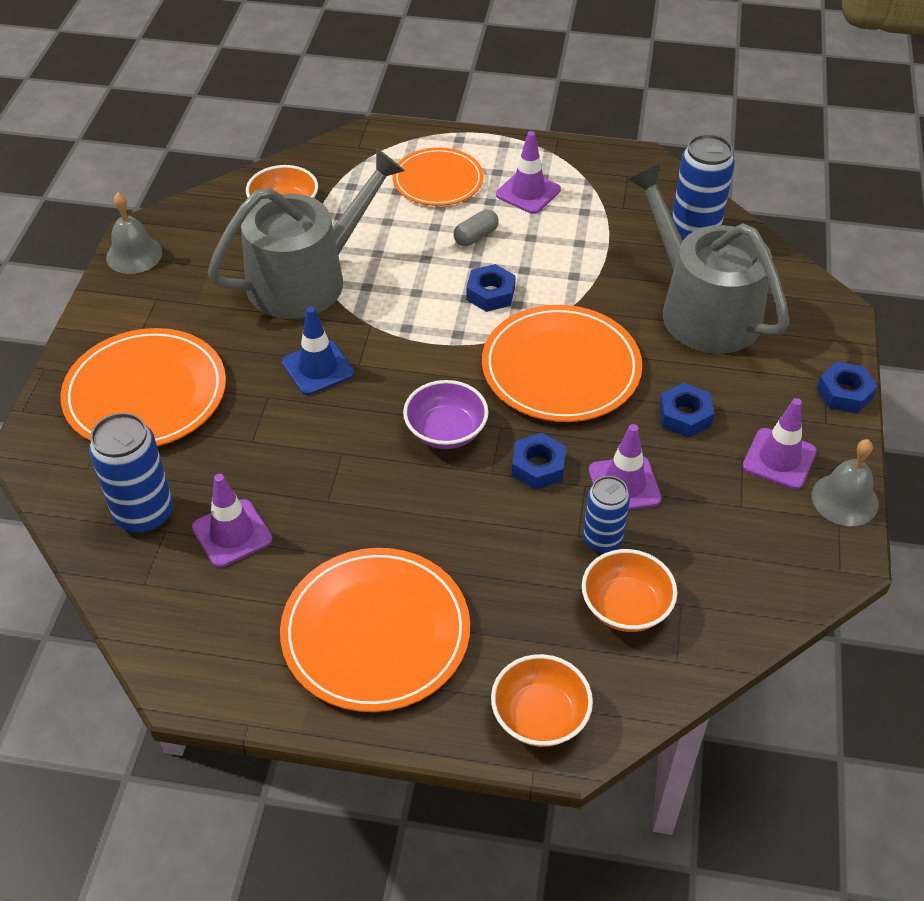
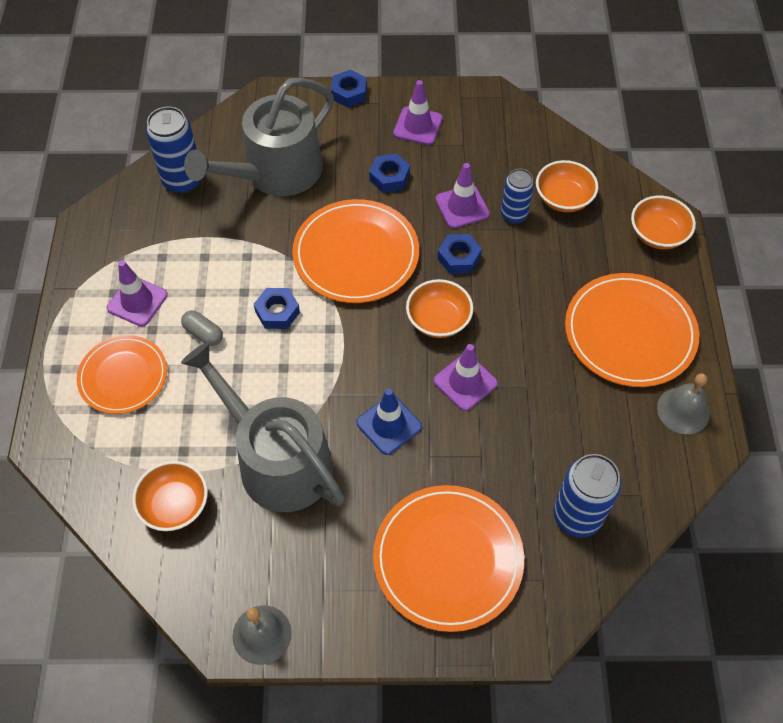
camera: 100 degrees left, 10 degrees up
purple traffic cone [192,474,273,568] -> purple traffic cone moved to [433,344,498,411]
purple bowl [403,380,489,449] -> orange bowl [406,279,473,338]
grey bell [812,439,879,526] -> grey bell moved to [657,373,710,434]

